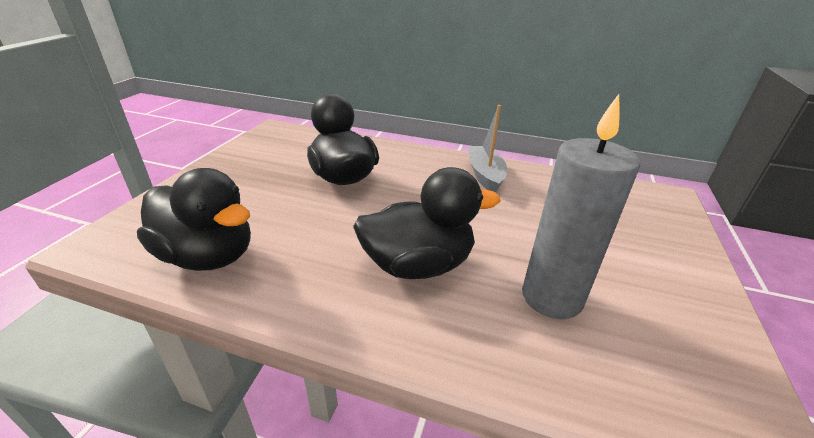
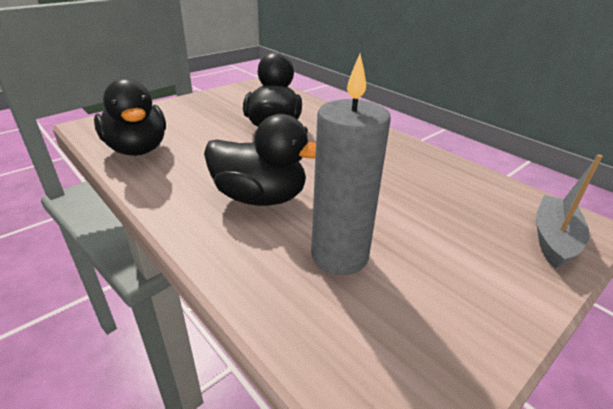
camera: 30 degrees right, 0 degrees up
grey boat [469,105,507,192] -> grey boat moved to [536,154,603,269]

